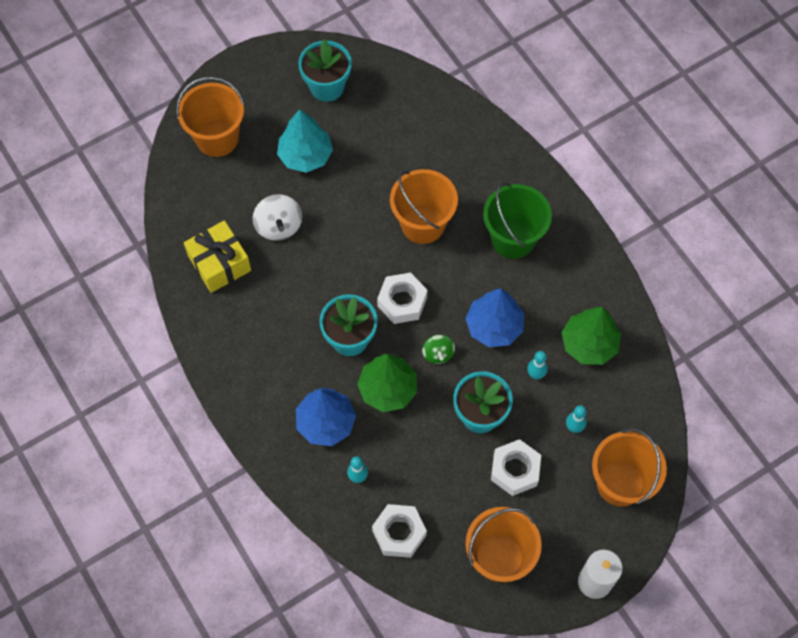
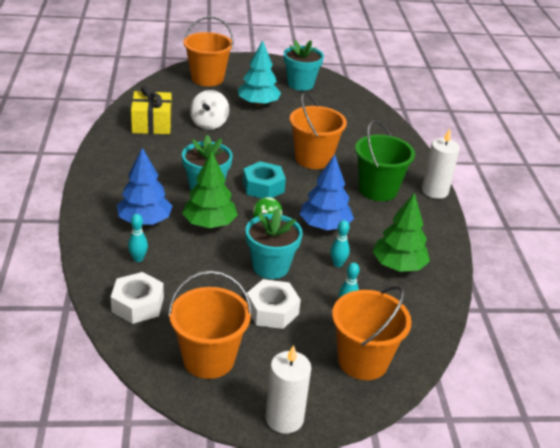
camera: 25 degrees right, 30 degrees down
white nut [377,273,428,324] -> turquoise nut [243,161,286,198]
none -> white candle [422,129,460,199]

